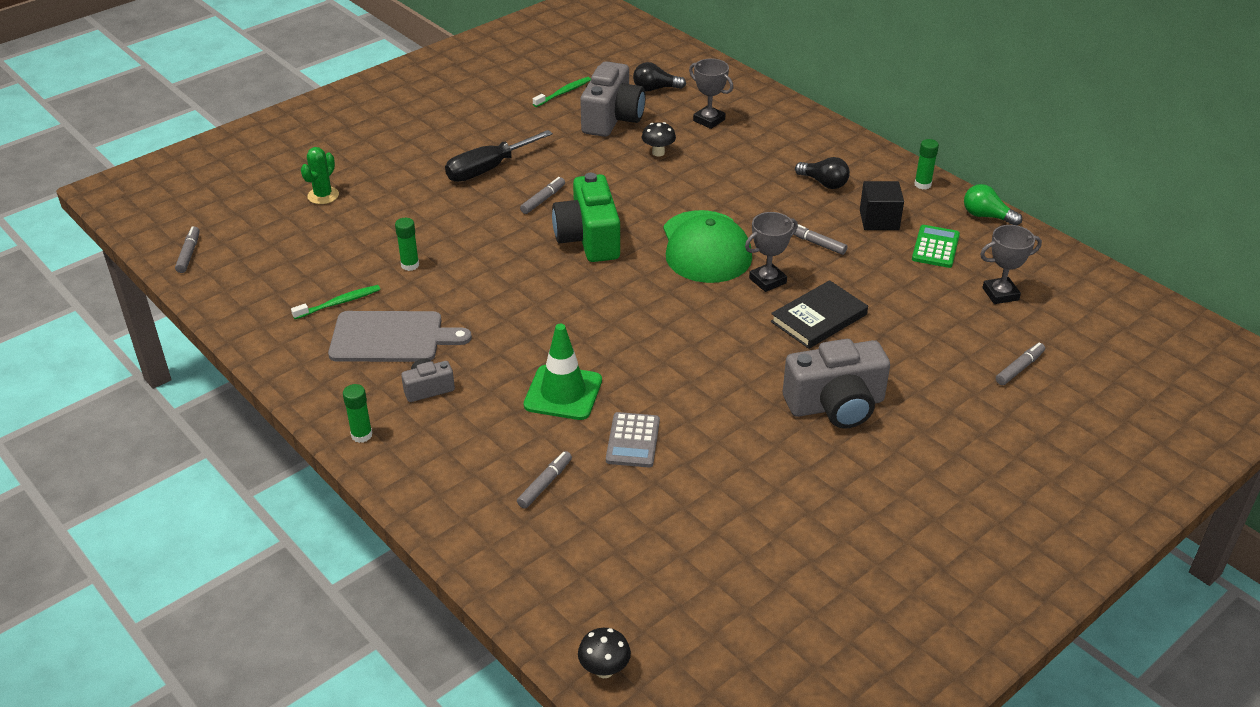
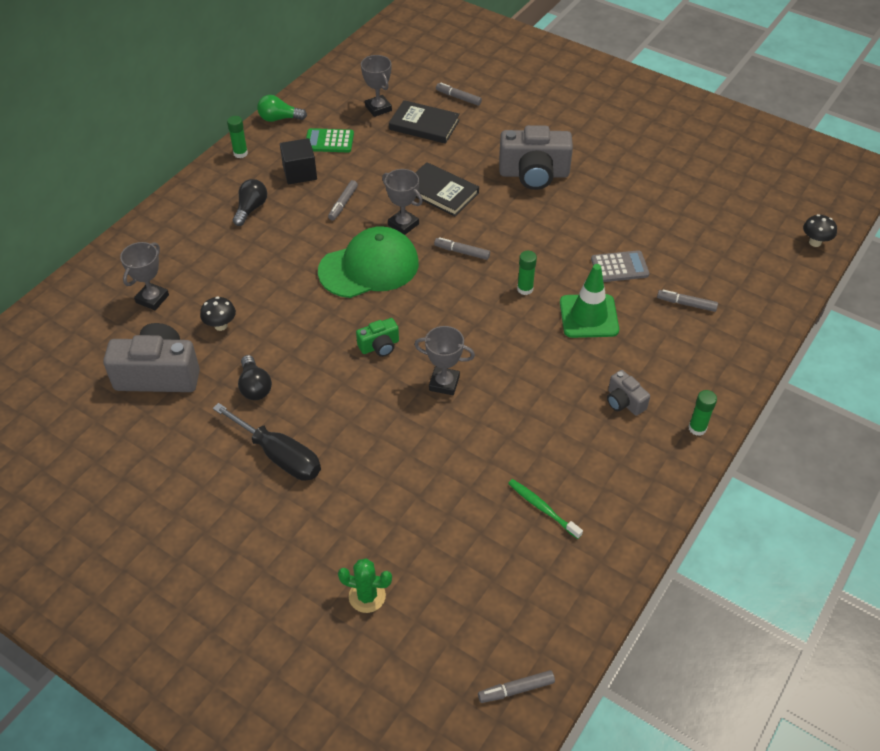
camera: 105 degrees left, 10 degrees up
grey cutting board [328,311,472,362] -> none
green glue stick [395,218,419,271] -> green glue stick moved to [517,251,537,295]
grey marker [520,177,565,214] -> grey marker moved to [434,237,490,260]
green toothbrush [533,77,591,107] -> none
green camera [552,173,620,262] -> green camera [356,318,399,357], size x0.50
black light bulb [633,62,686,91] -> black light bulb moved to [238,355,272,400]
grey camera [783,339,890,429] -> grey camera turned 120 degrees clockwise [499,125,573,190]
green light bulb [964,184,1022,225] -> green light bulb turned 75 degrees clockwise [257,95,307,122]
none -> black book [389,100,460,144]
none -> grey trophy [414,326,475,395]

